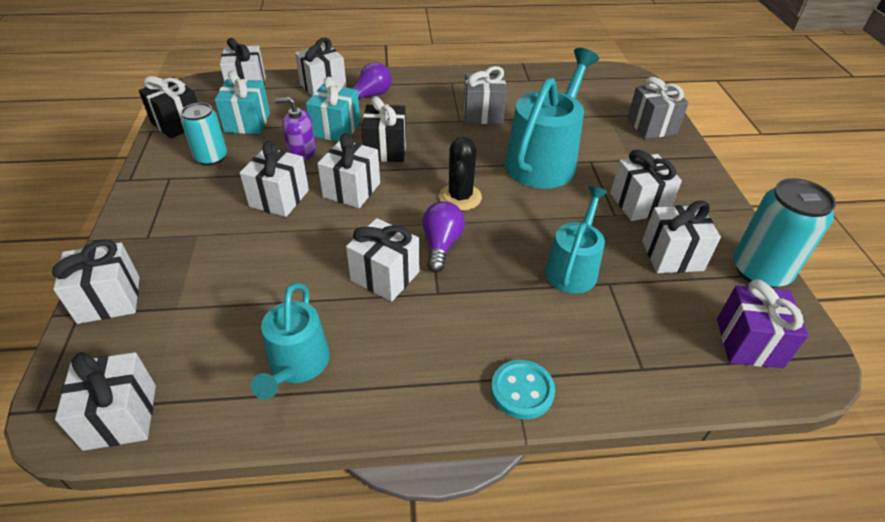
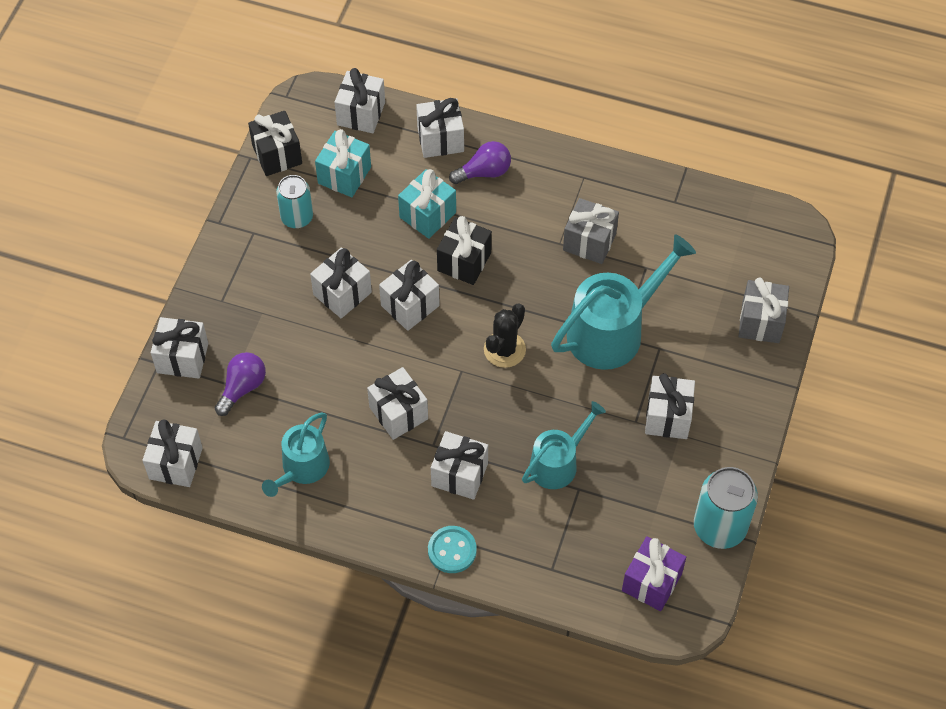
camera: 25 degrees right, 15 degrees up
purple soap dispenser [275,97,316,161] -> none
purple light bulb [423,201,465,272] -> purple light bulb moved to [215,352,266,416]
white gift [642,201,721,273] -> white gift moved to [431,431,488,500]

